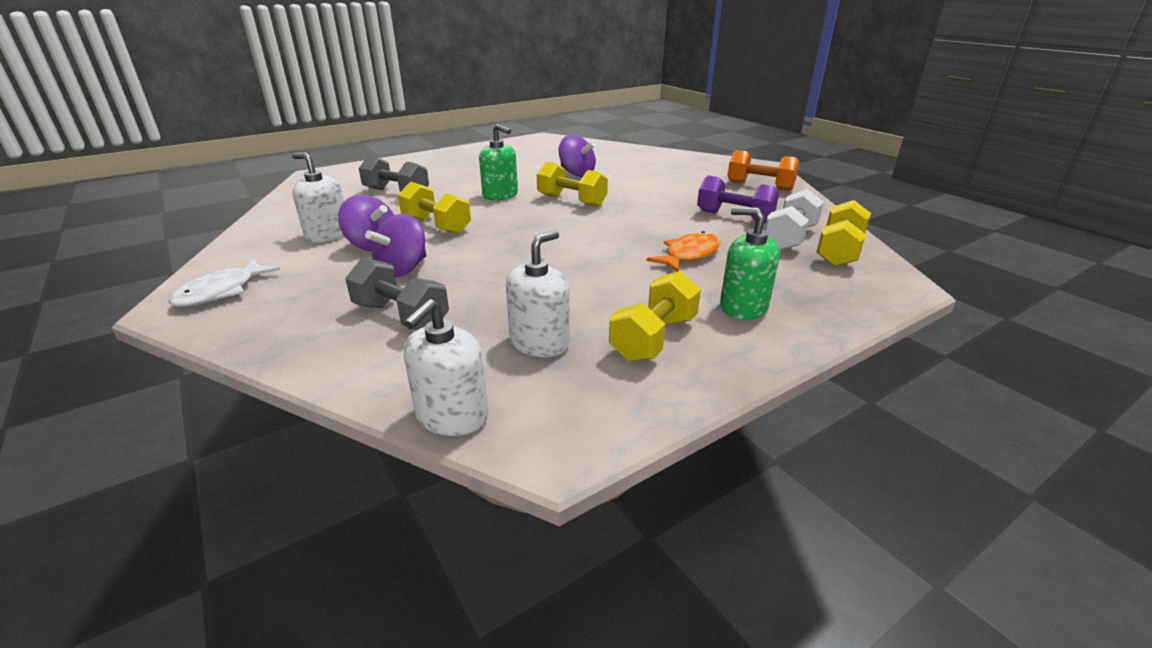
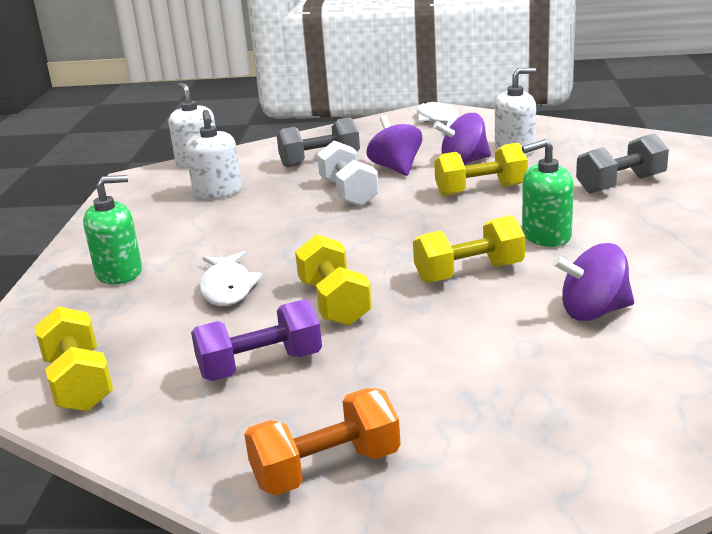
camera: 130 degrees right, 5 degrees down
yellow dumbbell [609,271,701,362] -> yellow dumbbell moved to [295,234,372,326]
orange fish [646,231,720,272] -> white fish [199,251,263,306]
white dumbbell [765,189,824,250] -> white dumbbell moved to [317,140,379,207]

